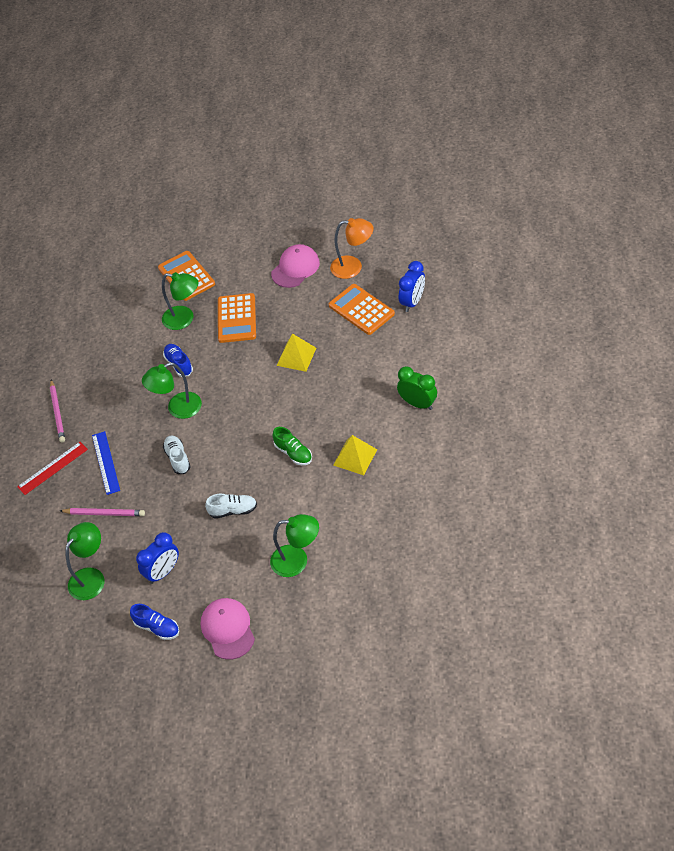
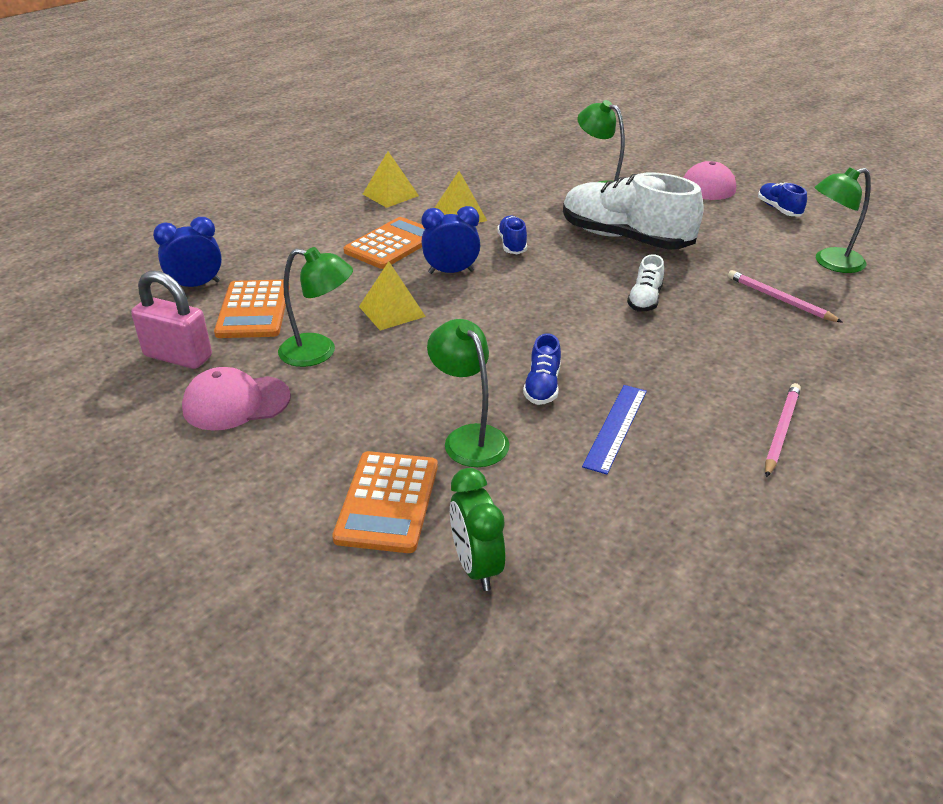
camera: 145 degrees left, 15 degrees down
red ruler [17,442,88,495] -> none
blue ruler [92,431,120,495] -> blue ruler moved to [582,385,647,474]
blue clock [136,532,179,584] -> blue clock moved to [422,206,480,274]
green lamp [142,362,202,419] -> green lamp moved to [278,247,353,367]
white shoe [205,493,257,518] -> white shoe [563,173,704,249], size x2.23
orange calculator [218,293,256,343] -> orange calculator moved to [343,217,425,269]
green shoe [273,427,312,465] -> blue shoe [497,215,527,254]
orange lamp [330,218,374,279] -> pink padlock [131,271,212,369]
green clock [397,366,437,410] -> green clock moved to [450,468,505,591]
none -> yellow pyramid [363,151,419,208]

